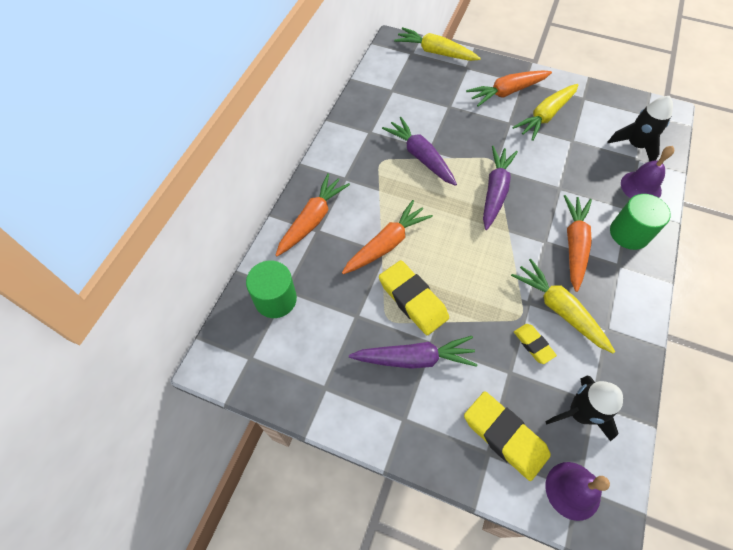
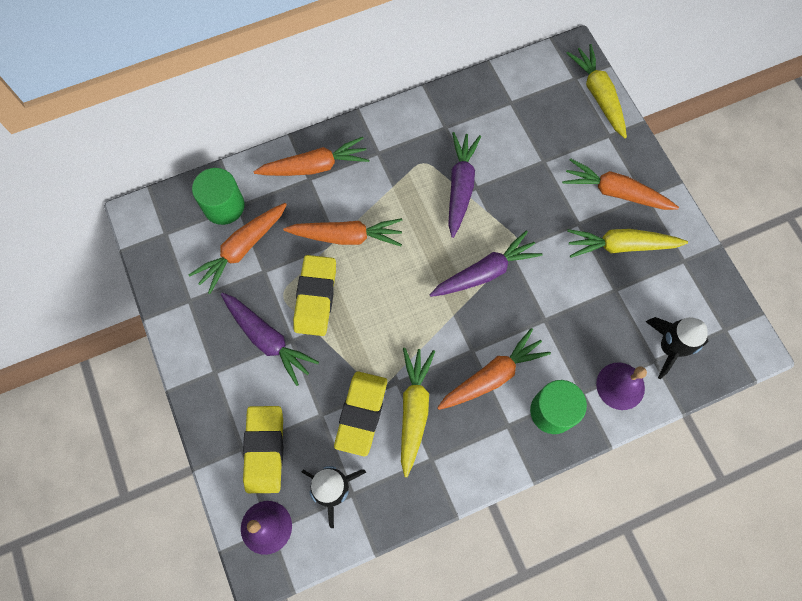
camera: 45 degrees right, 10 degrees up
yellow eraser [514,324,557,364] -> yellow eraser [334,372,387,456], size x1.83
none -> orange carrot [188,203,287,294]

